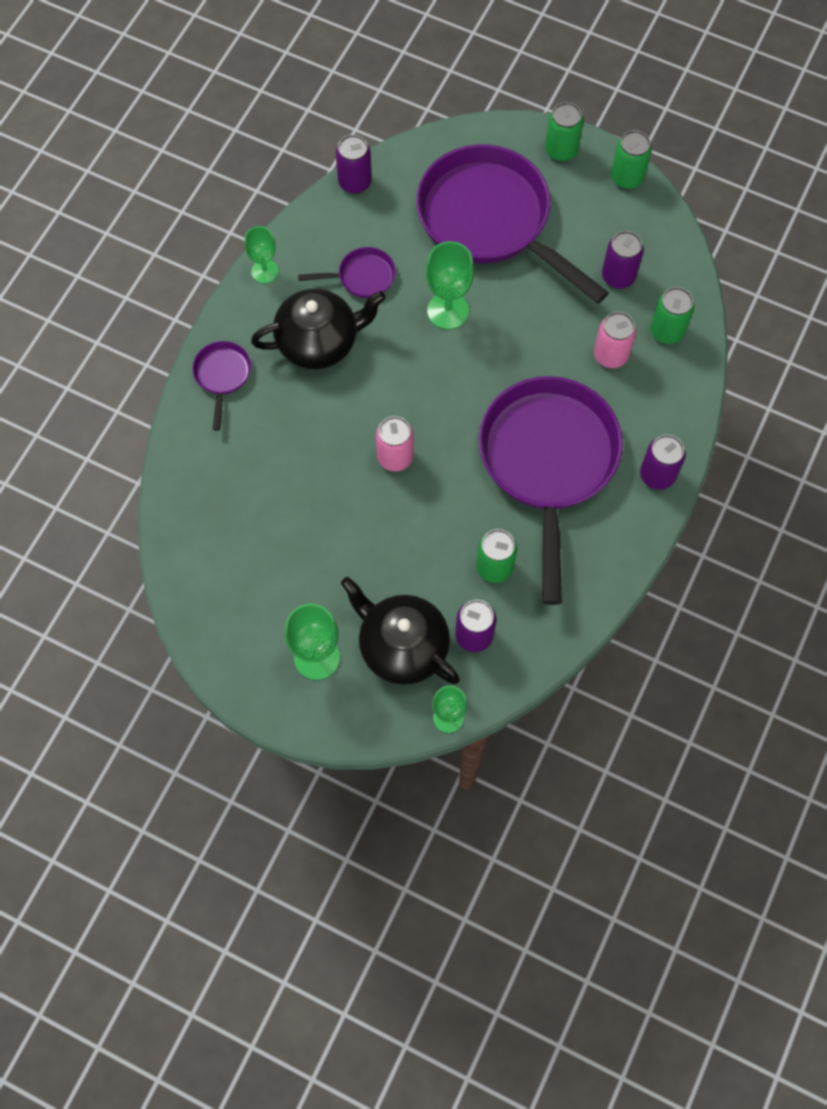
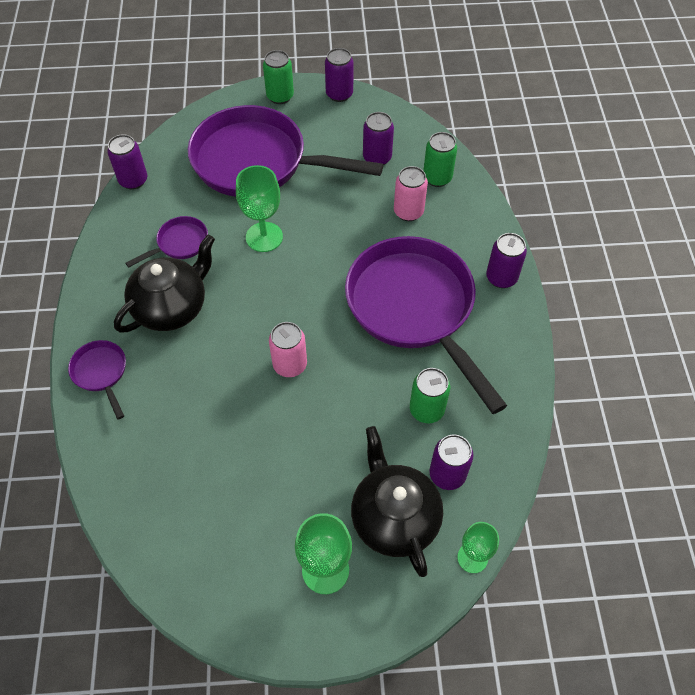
camera: 30 degrees left, 10 degrees down
green goblet [244,226,278,283] -> none
black teapot [341,577,460,685] -> black teapot turned 60 degrees clockwise [351,426,443,577]
green can [611,130,652,189] -> purple can [325,48,354,102]

